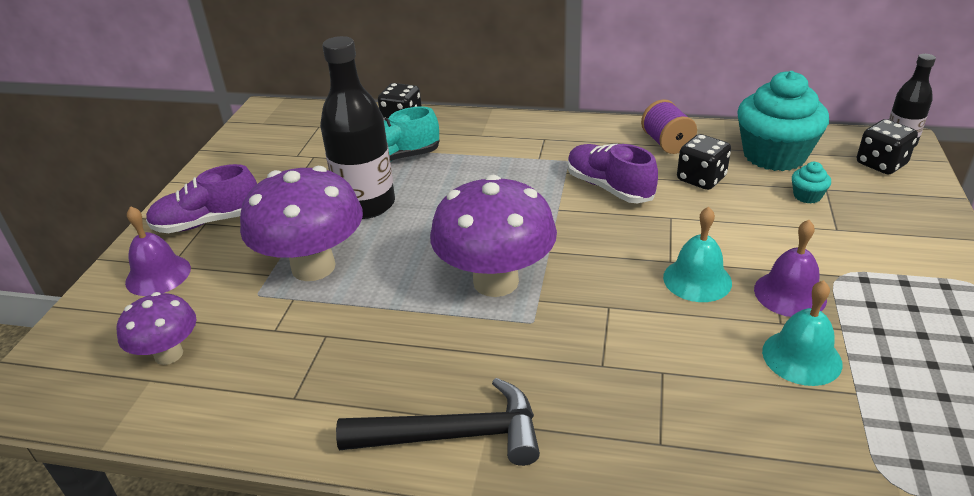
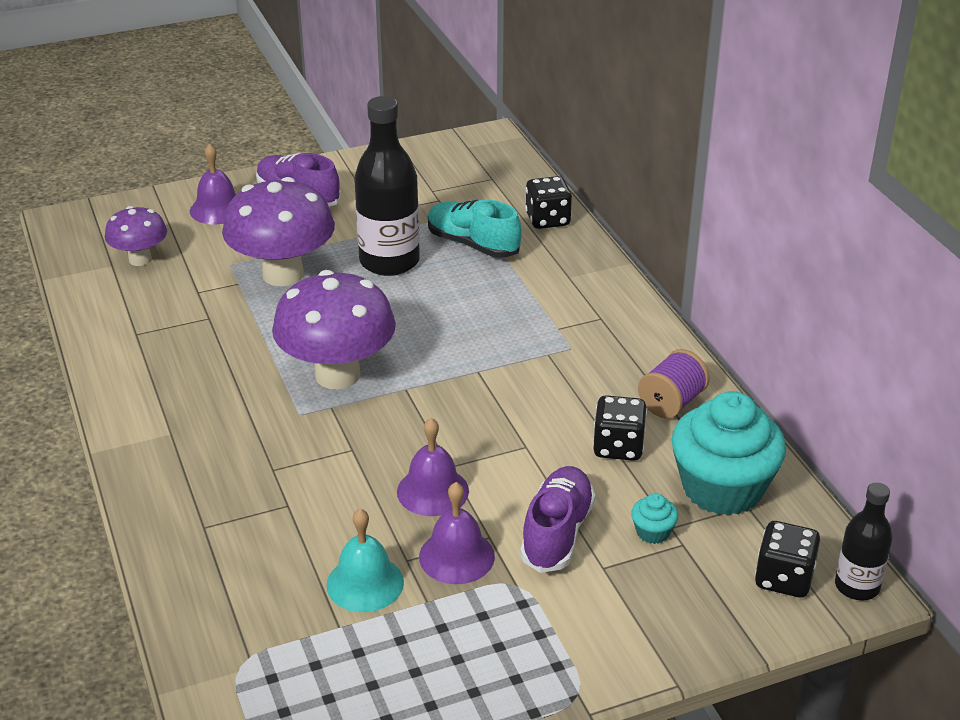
camera: 55 degrees right, 0 degrees up
black hammer [336,378,540,466] -> none
purple shoe [567,144,658,203] -> purple shoe moved to [520,466,595,573]
turquoise bell [663,207,732,302] -> purple bell [397,418,469,516]

